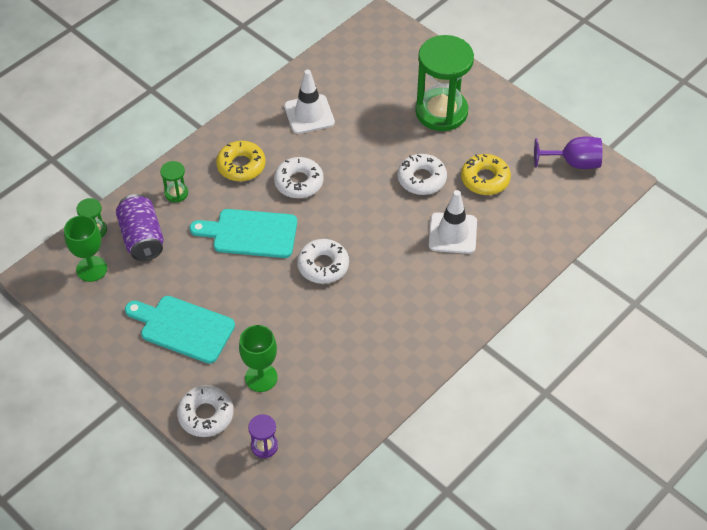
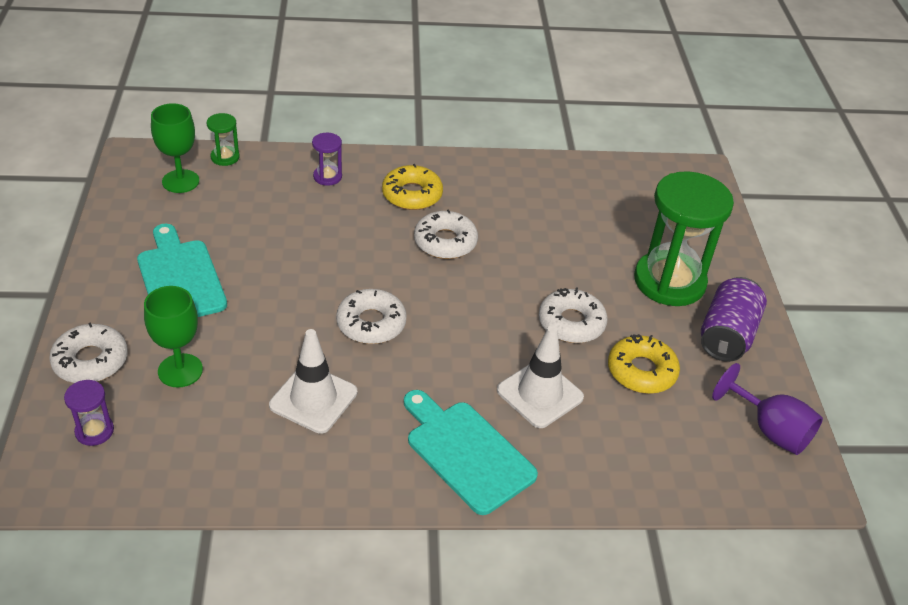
camera: 40 degrees right, 10 degrees down
purple can [116,194,164,261] -> purple can moved to [701,277,767,362]
green hourglass [160,161,188,202] -> purple hourglass [312,133,342,186]
turquoise cutting board [190,209,297,258] -> turquoise cutting board moved to [404,390,538,515]
white traffic cone [284,70,335,134] -> white traffic cone moved to [269,329,357,434]

